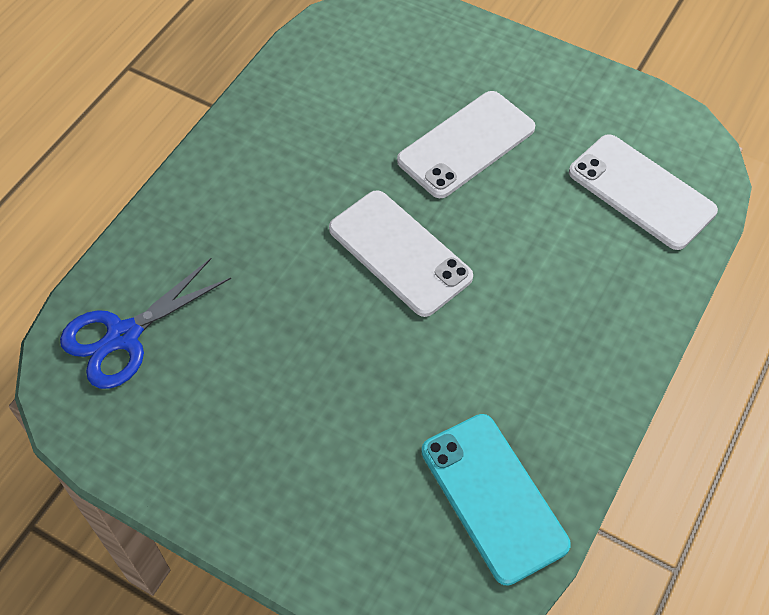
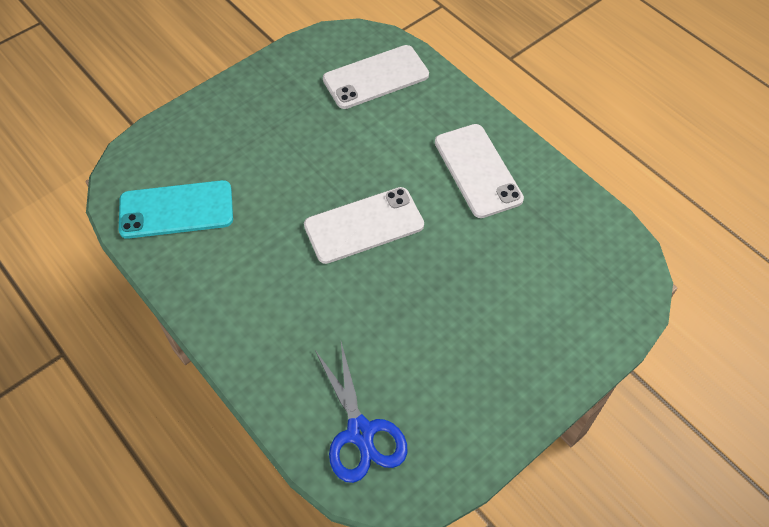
camera: 70 degrees left, 0 degrees up
white phone [397,91,535,198] -> white phone moved to [435,124,524,218]
turquoise phone [421,414,571,586] -> turquoise phone moved to [119,180,233,239]

